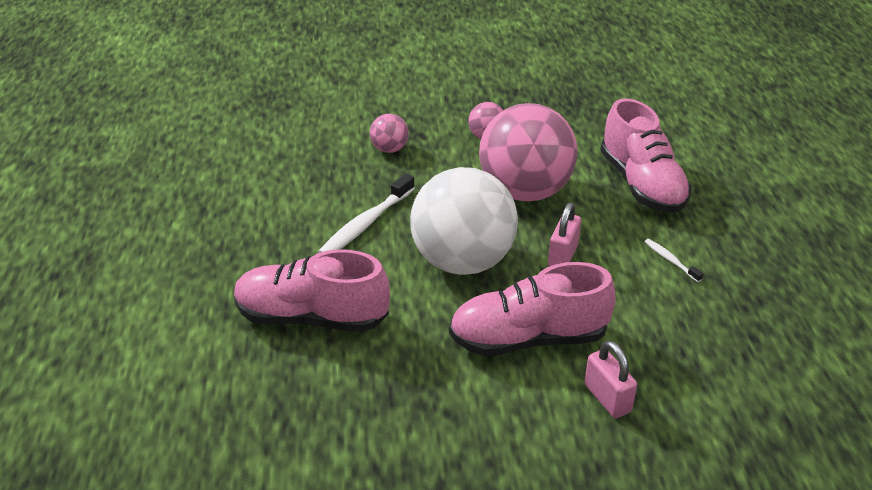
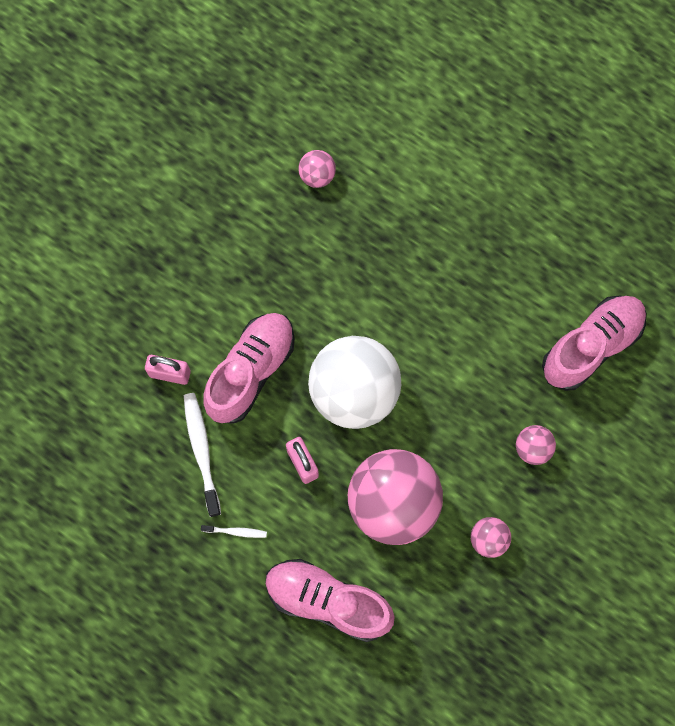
camera: 130 degrees right, 35 degrees up
pink shoe [234,249,390,332] -> pink shoe moved to [542,295,646,391]
white toothbrush [318,173,415,253] -> white toothbrush moved to [184,393,221,517]
none -> pink ball [298,150,336,188]

